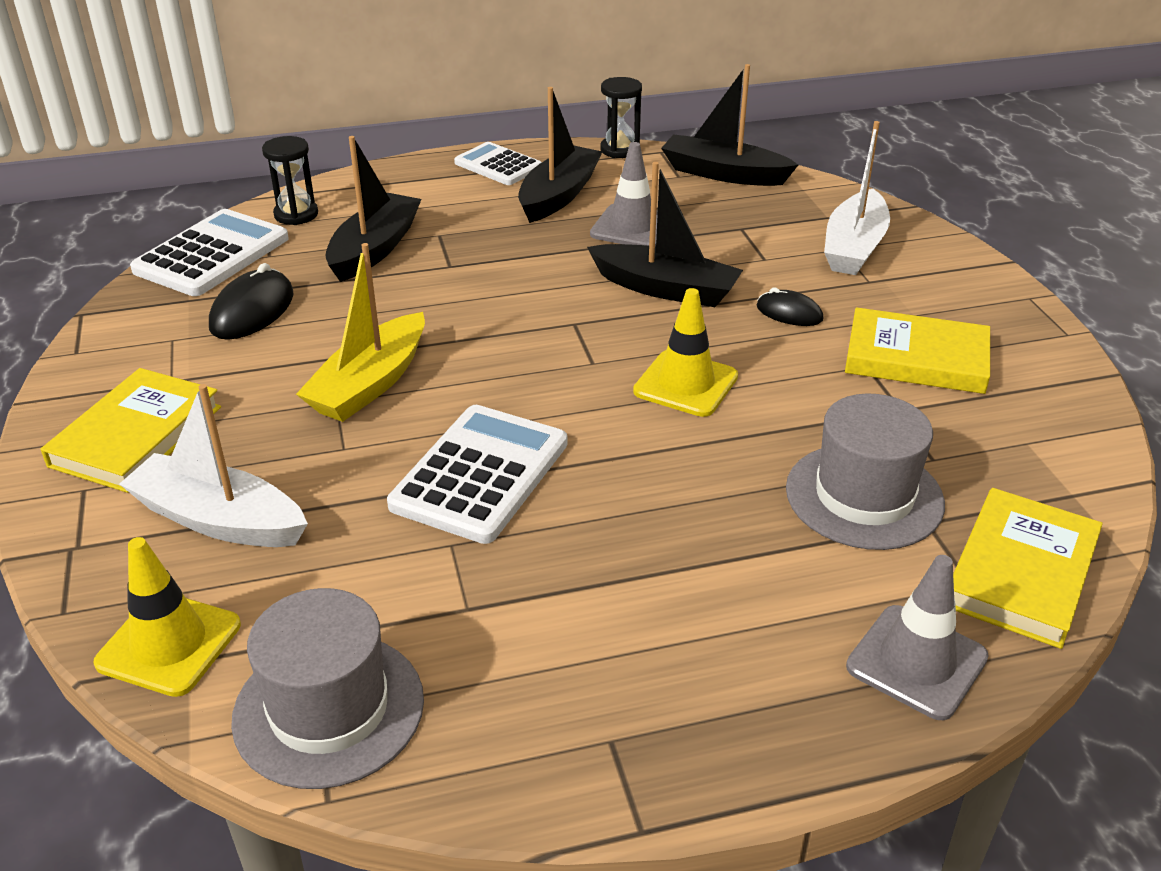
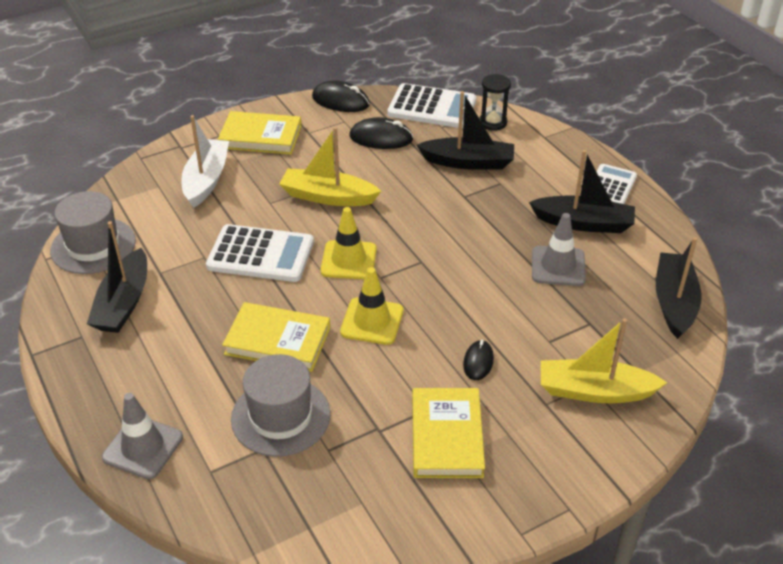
camera: 75 degrees right, 5 degrees up
yellow traffic cone [94,537,241,697] -> yellow traffic cone moved to [320,207,377,279]
black boat [587,162,743,307] -> black boat moved to [87,221,147,333]
black hourglass [600,77,642,158] -> none
white boat [824,121,890,275] -> yellow boat [541,318,667,403]
yellow book [953,488,1103,649] -> yellow book moved to [222,302,330,372]
none -> black mouse [312,81,370,112]

